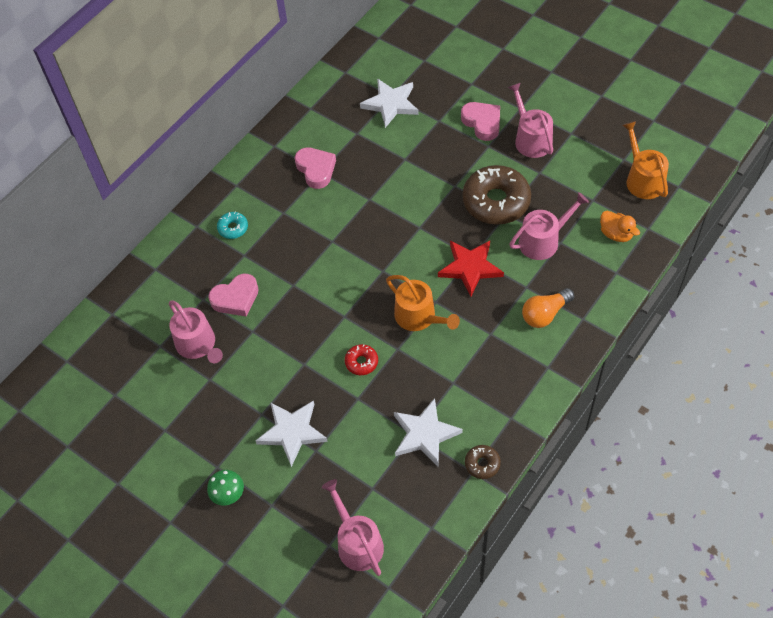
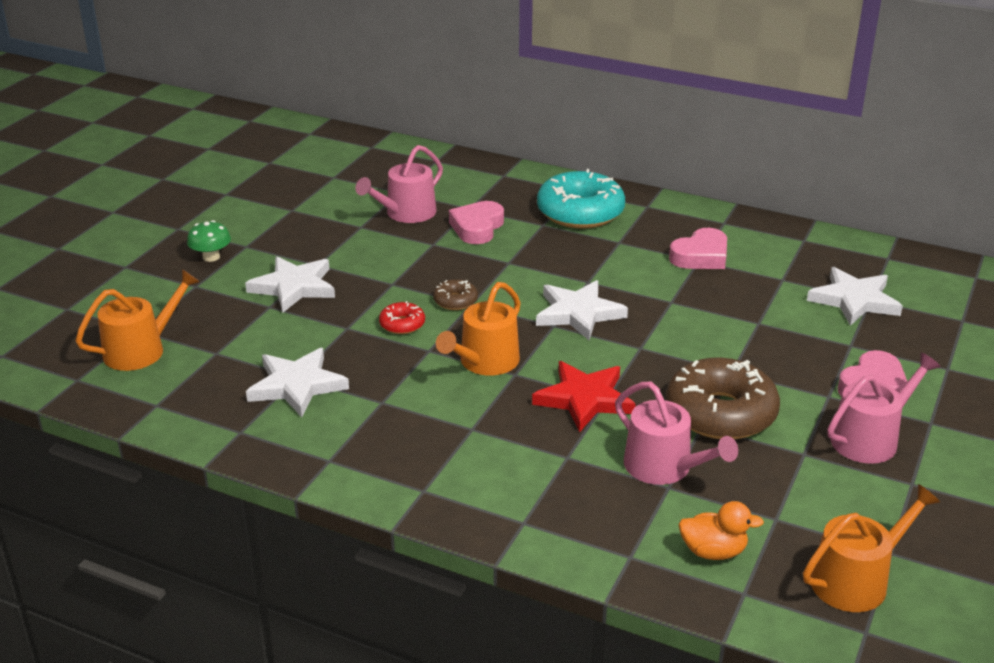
camera: 75 degrees right, 25 degrees down
pink heart [208,274,259,317] -> pink heart turned 60 degrees clockwise [449,201,504,244]
turquoise donut [217,212,248,239] -> turquoise donut [537,169,625,229], size x2.20
pink watering can [322,479,384,576] -> orange watering can [75,269,200,371]
brown donut [465,445,501,479] -> brown donut moved to [433,279,478,310]
orange light bulb [522,288,574,328] -> none
orange duck [600,211,640,242] -> orange duck turned 120 degrees counterclockwise [679,501,764,560]
none -> white star [536,280,628,340]

